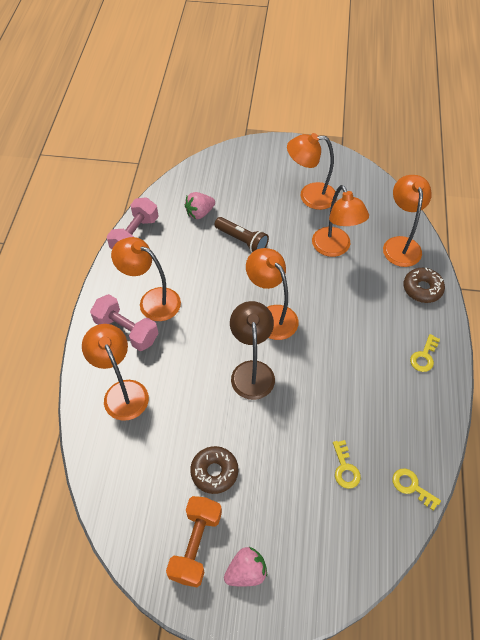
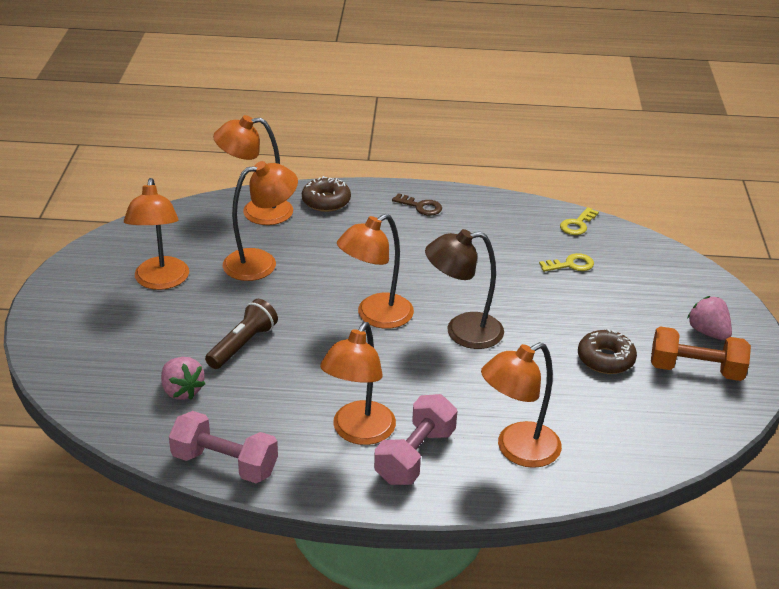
camera: 95 degrees left, 20 degrees down
yellow key [410,334,440,372] -> brown key [392,193,442,216]

